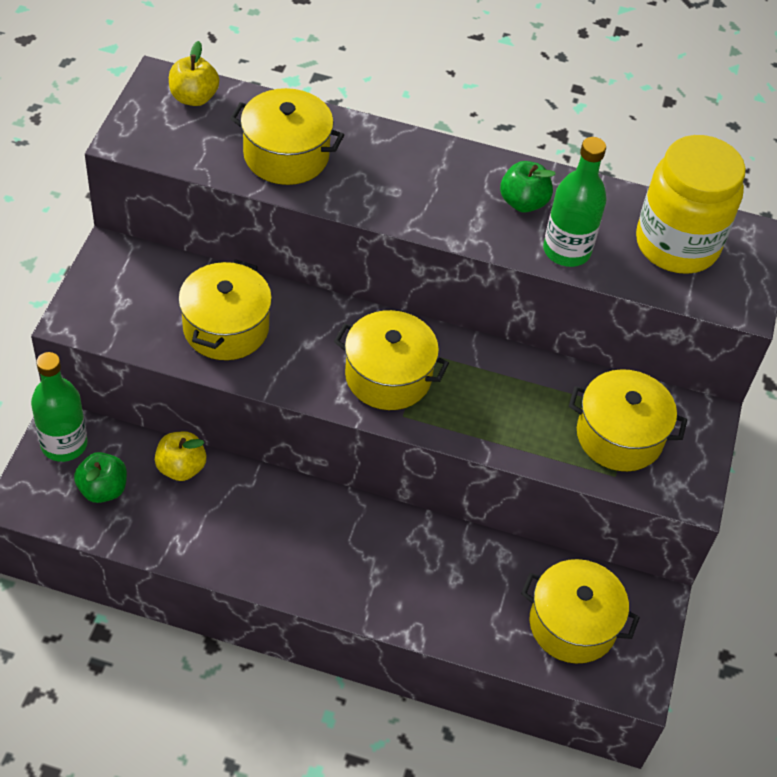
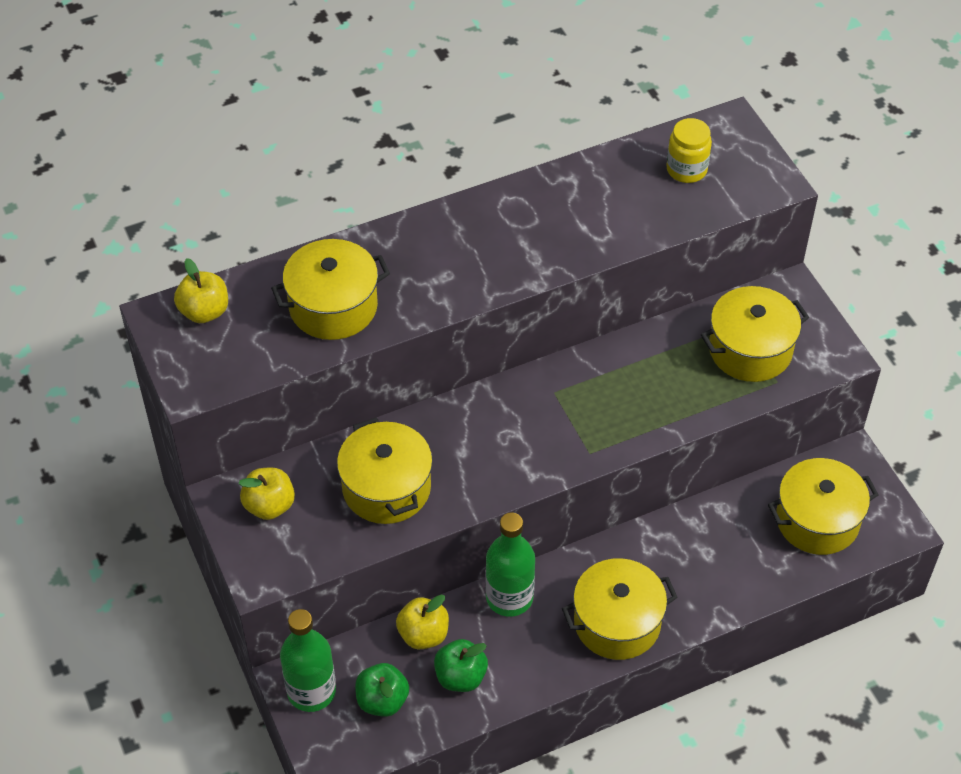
camera: 35 degrees left, 0 degrees up
yellow pot [334,310,449,410] -> yellow pot moved to [562,558,678,660]
green apple [500,161,556,213] -> green apple moved to [434,639,488,692]
green bottle [543,137,607,267] -> green bottle moved to [485,512,535,617]
yellow jar [636,135,746,274] -> yellow jar [666,118,712,183], size x0.50
none -> yellow apple [238,467,295,520]

